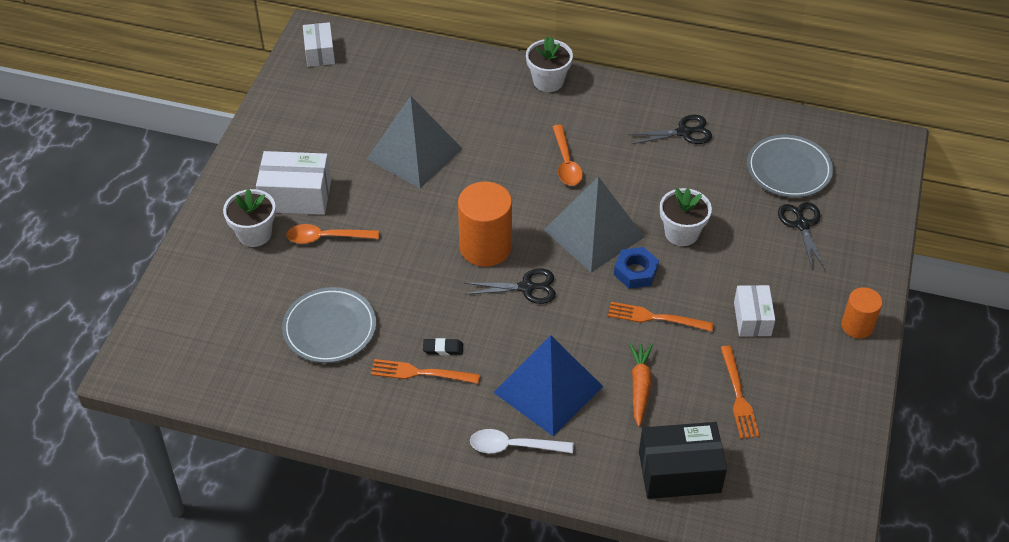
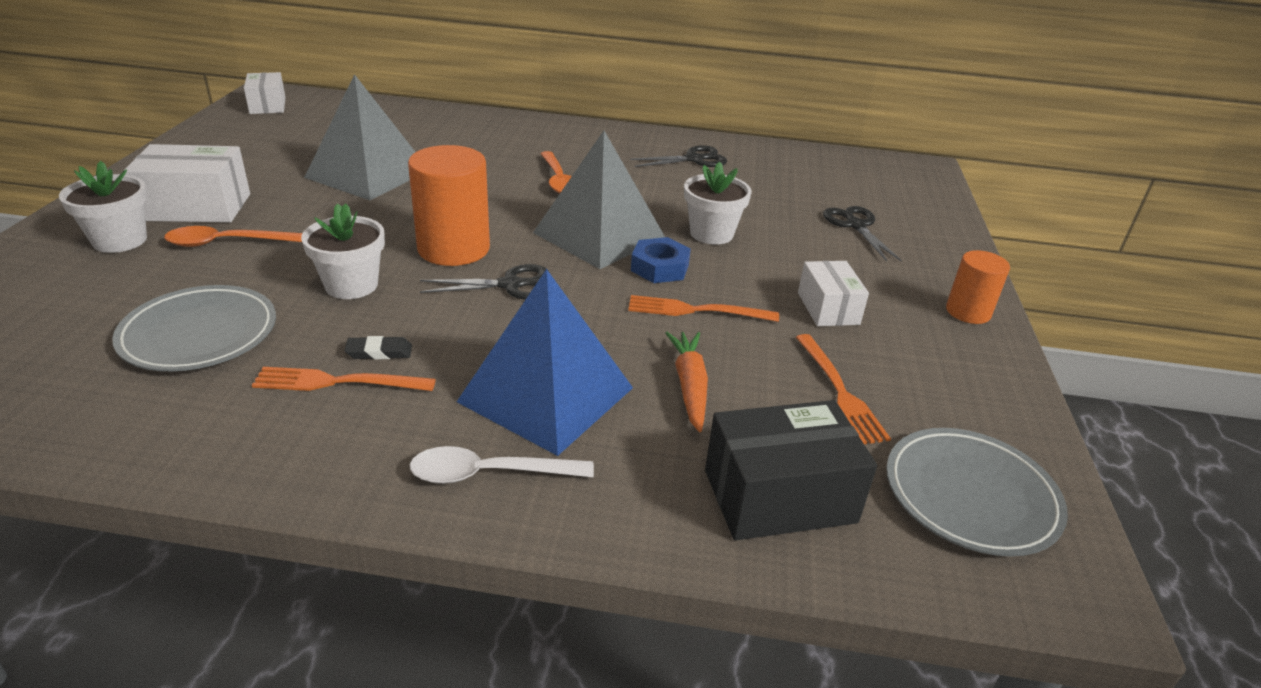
camera: 10 degrees left, 15 degrees down
white flower pot [526,37,573,92] -> white flower pot moved to [301,203,385,299]
grey plate [747,135,833,198] -> grey plate moved to [886,428,1068,556]

